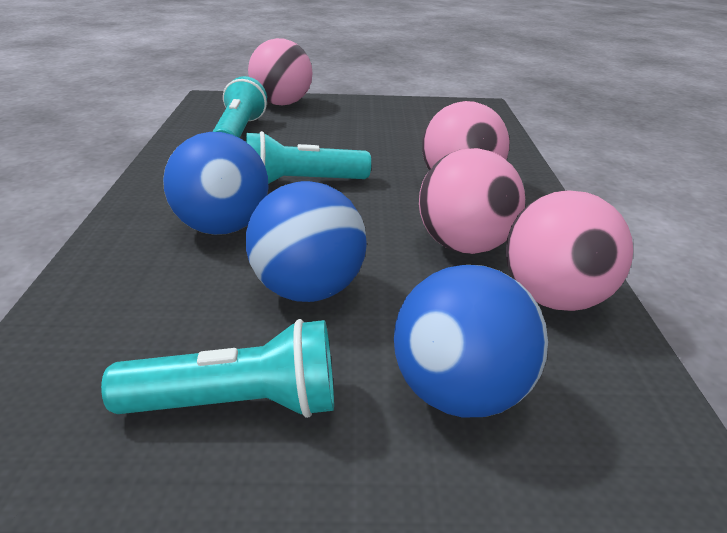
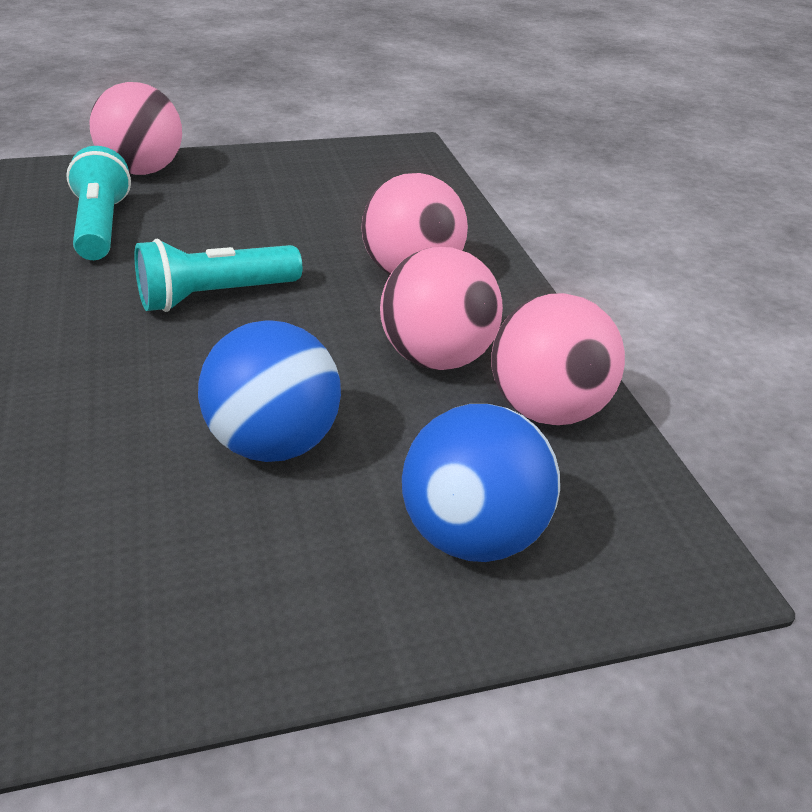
camera: 15 degrees left, 5 degrees up
turquoise flashlight [101,319,334,418] -> none
blue ball [163,132,268,235] -> none

